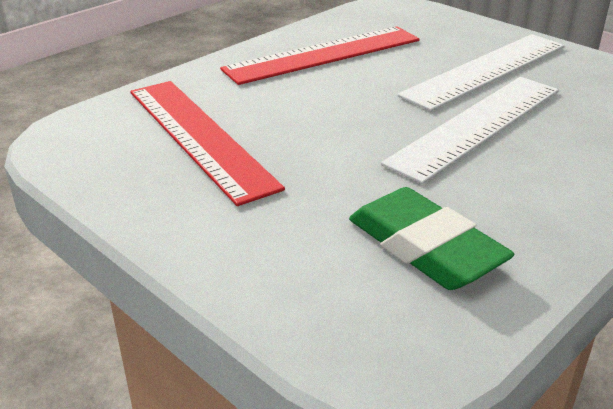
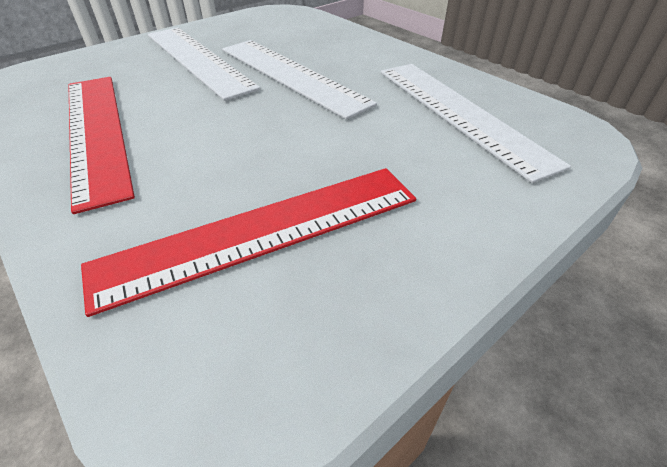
camera: 85 degrees left, 10 degrees up
green eraser [349,187,514,290] -> white ruler [381,64,571,183]

